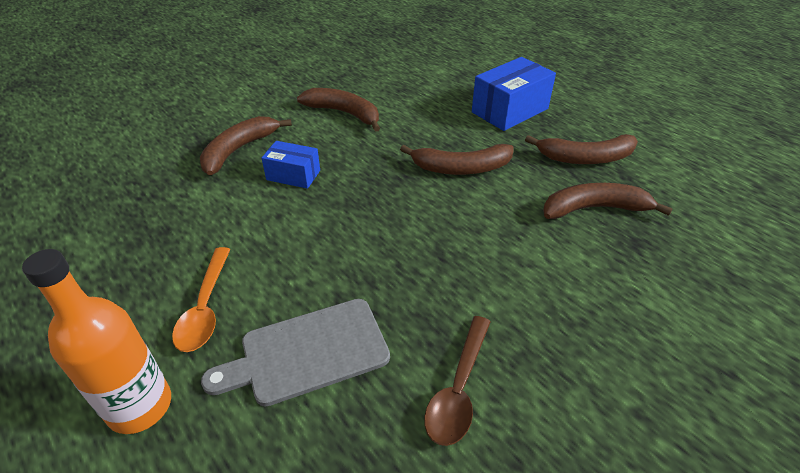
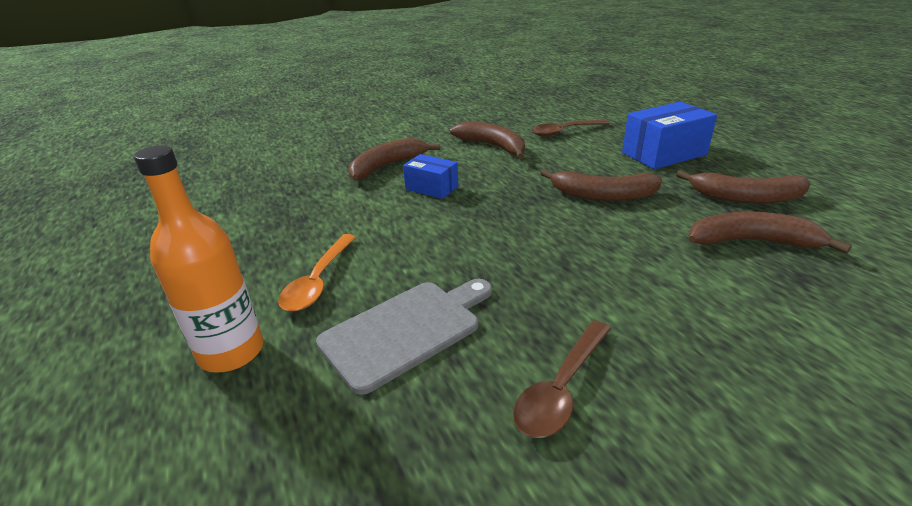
camera: 15 degrees right, 10 degrees down
grey cutting board [201,299,390,406] -> grey cutting board turned 150 degrees clockwise [316,279,492,395]
none -> brown spoon [531,119,610,136]

